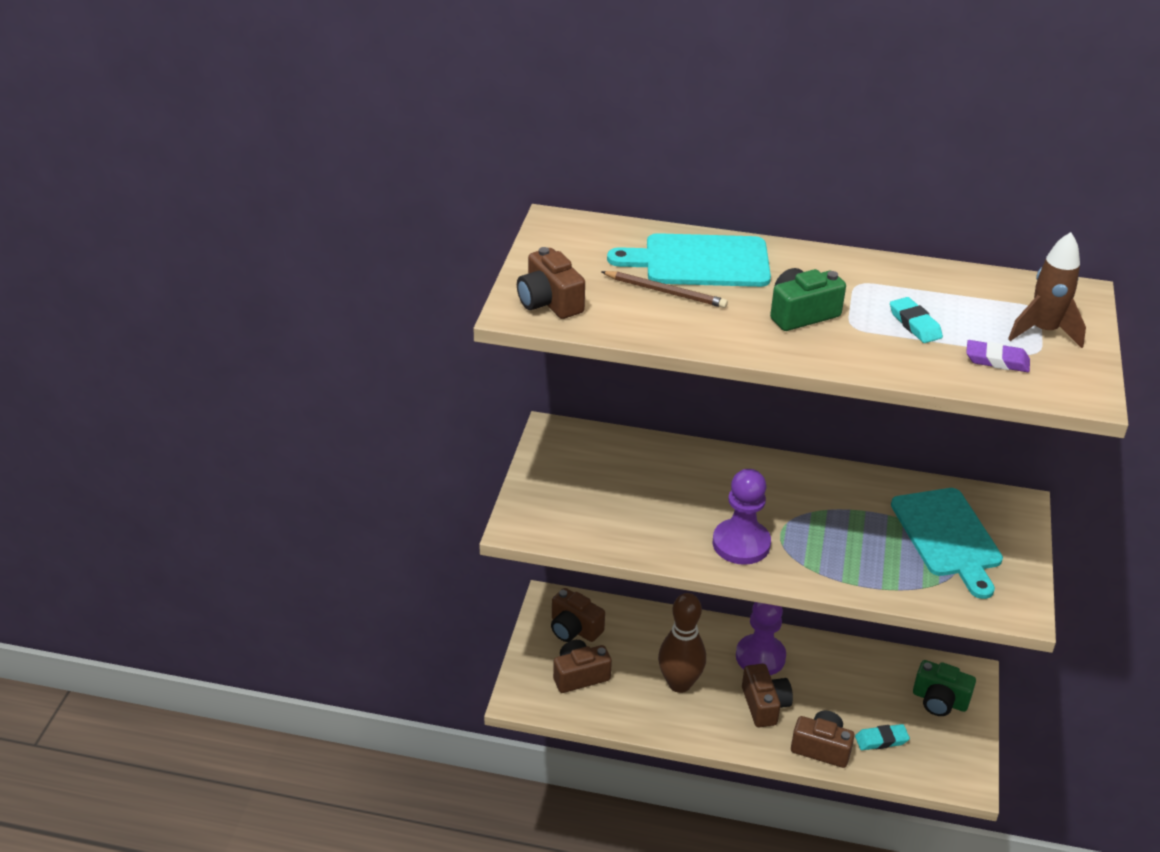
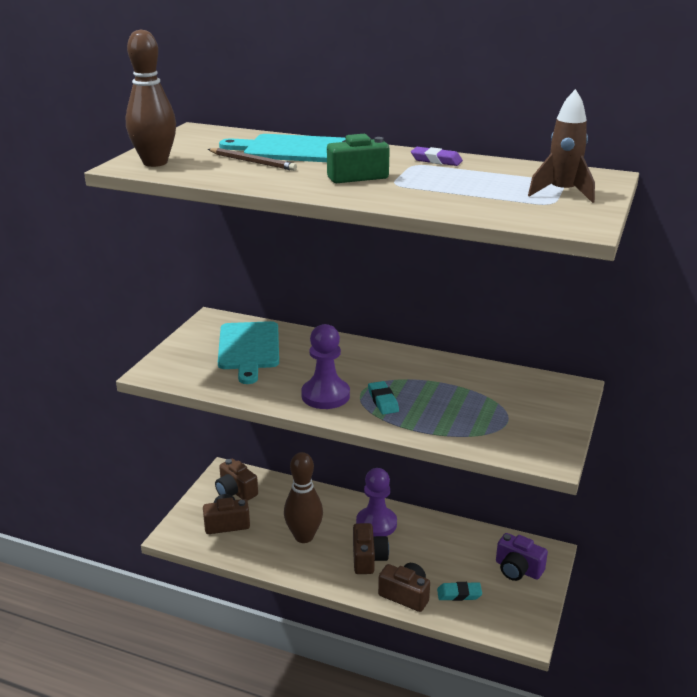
camera: 10 degrees right, 10 degrees down
brown camera [517,247,585,319] -> brown bowling pin [126,29,176,167]
turquoise eraser [890,297,943,343] -> turquoise eraser moved to [368,381,399,415]
turquoise cutting board [891,488,1003,599] -> turquoise cutting board moved to [218,321,279,384]
green camera [913,660,976,716] -> purple camera [496,533,548,581]
purple eraser [966,340,1030,372] -> purple eraser moved to [411,147,463,166]

